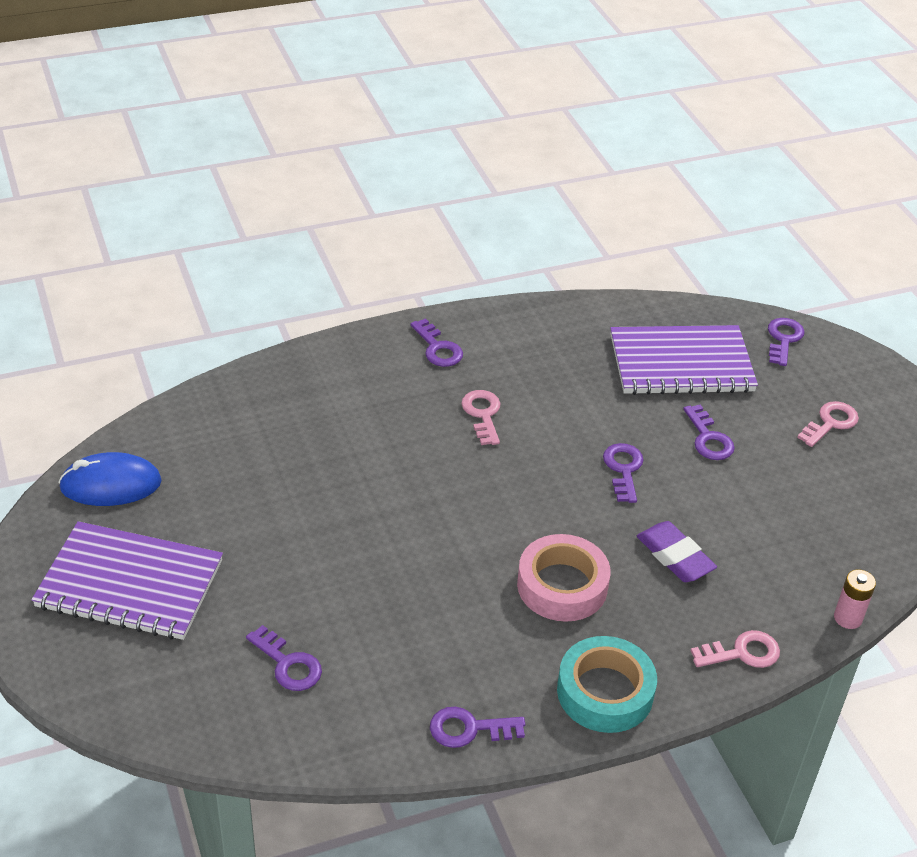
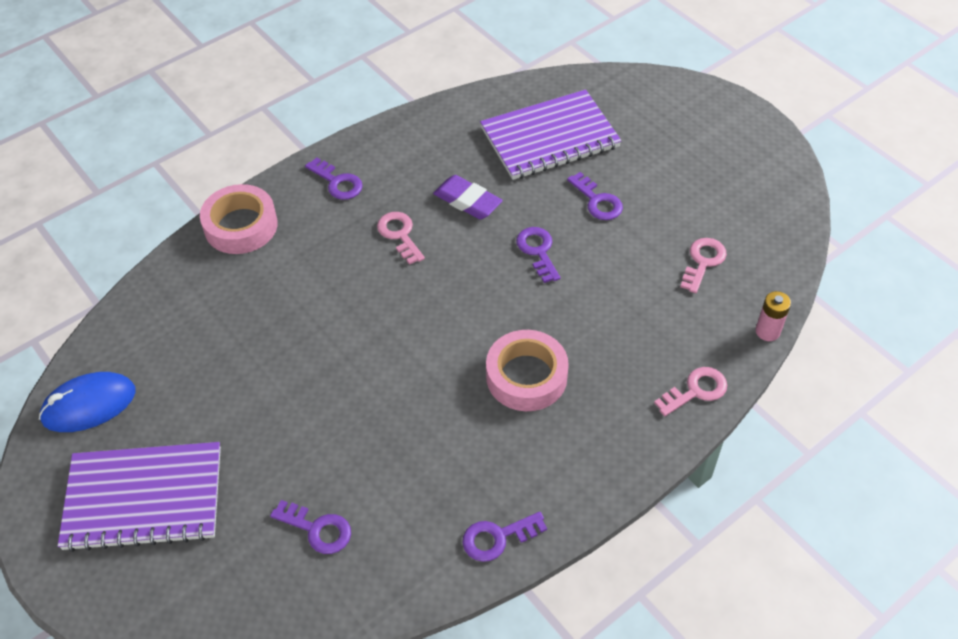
camera: 15 degrees left, 10 degrees up
turquoise tape [557,636,657,733] -> none
purple eraser [637,521,717,582] -> purple eraser moved to [433,175,503,219]
purple key [768,318,805,366] -> none
pink key [797,401,859,447] -> pink key moved to [680,238,727,293]
none -> pink tape [200,184,278,254]

